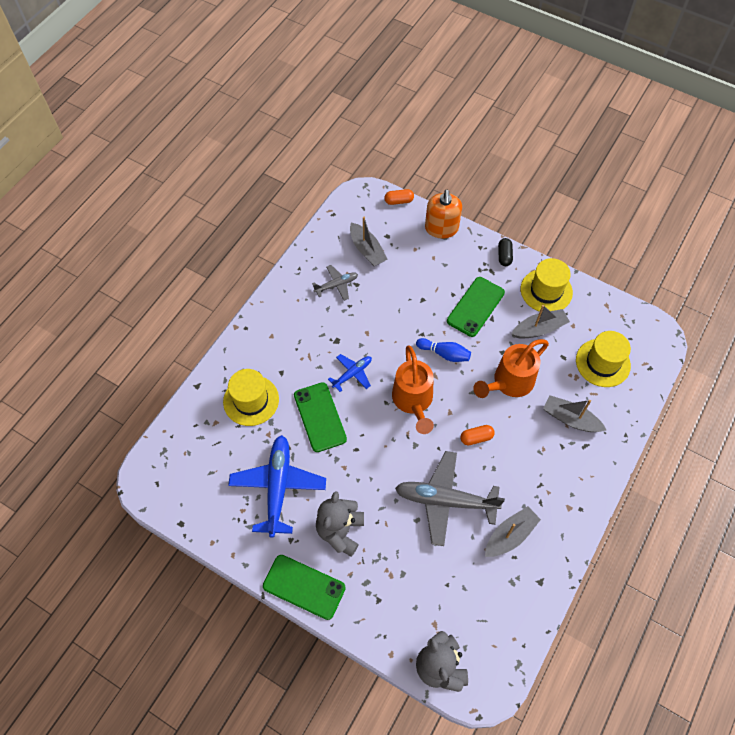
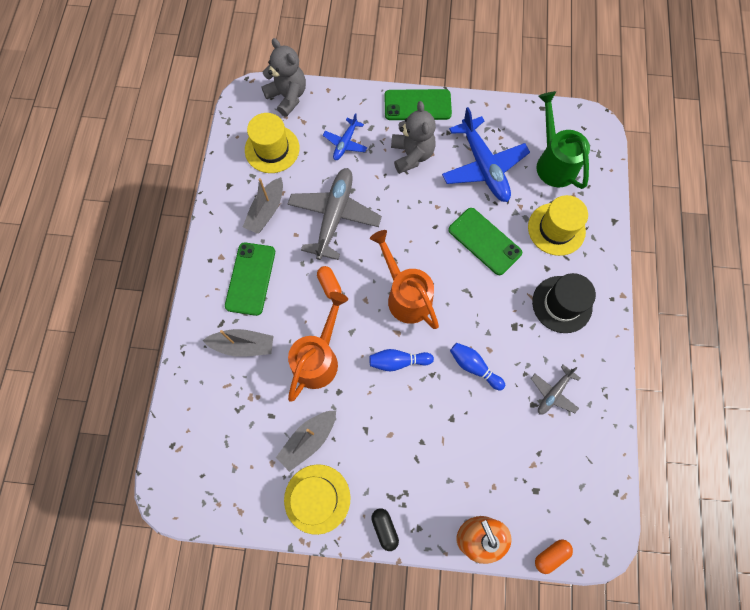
camera: 155 degrees right, 10 degrees up
blue plane [328,354,372,392] -> blue plane moved to [323,113,367,160]
grey boat [350,217,387,266] -> none
grey plane [395,451,505,546] -> grey plane turned 60 degrees counterclockwise [288,168,382,260]
green phone [447,277,505,337] -> green phone moved to [225,242,275,316]
orange capsule [460,425,495,445] -> orange capsule turned 75 degrees counterclockwise [317,266,342,299]
yellow hat [576,331,631,387] -> yellow hat moved to [245,113,300,173]
none -> blue bowling pin [450,343,505,390]
none -> black hat [532,273,596,333]
none -> green watering can [536,91,590,189]

